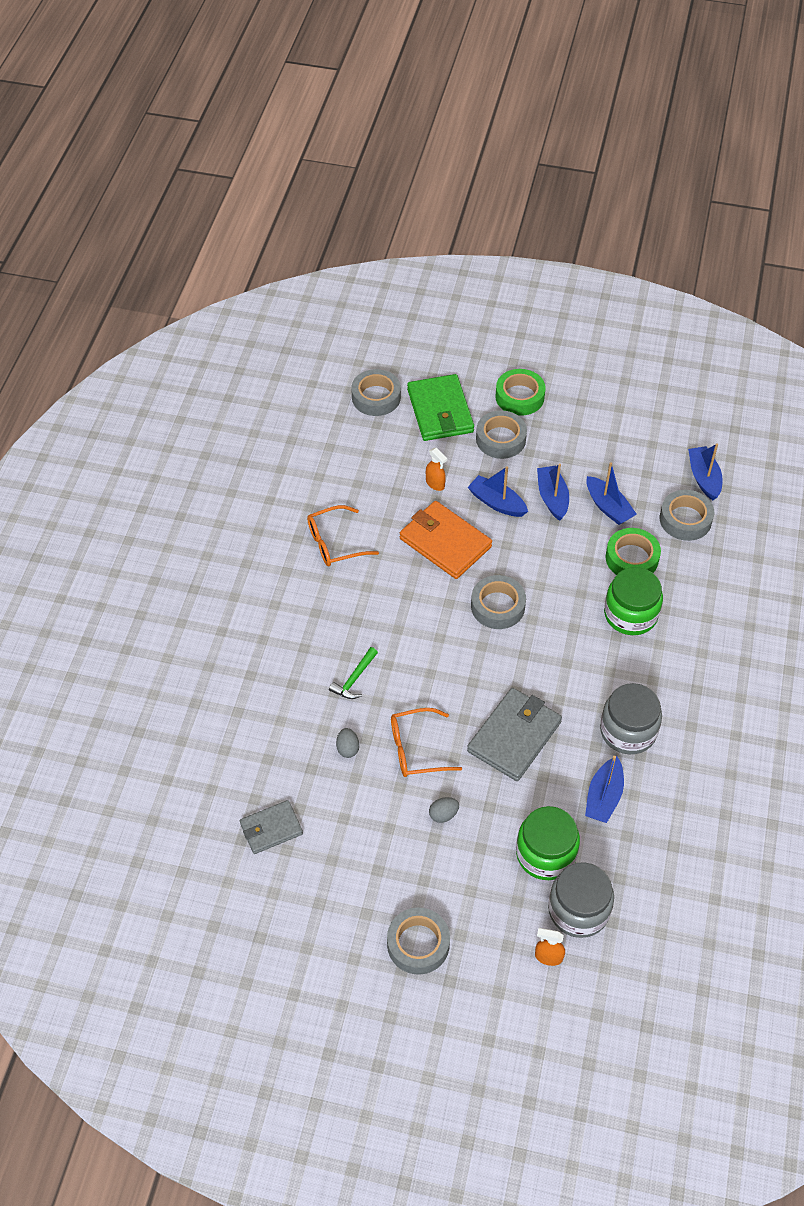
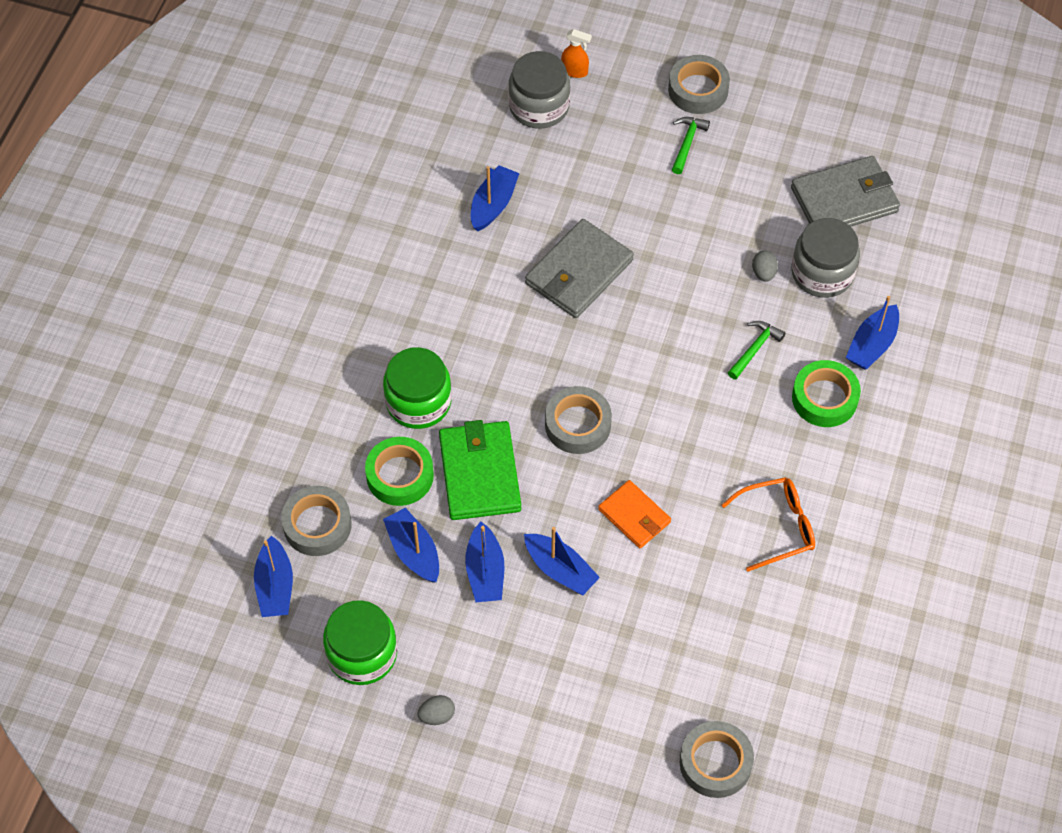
camera: 175 degrees left, 5 degrees up
grey wallet [240,800,303,854] -> grey wallet [791,156,900,226], size x1.63
orange glasses [391,708,462,777] -> none
orange wallet [400,501,492,579] -> orange wallet [598,480,671,548], size x0.61
green wallet [407,374,474,441] -> green wallet moved to [439,420,521,520]
orange spray bottle [426,448,447,491] -> none
grey egg [429,797,459,823] -> grey egg moved to [417,695,455,725]
grey tape [476,410,527,459] -> none
green tape [495,369,546,416] -> green tape moved to [792,360,861,427]
green jar [516,806,580,880] -> green jar moved to [323,600,397,685]
grey jar [600,683,662,754] -> grey jar moved to [791,218,860,298]
none -> green hammer [672,117,710,174]
none -> blue boat [846,296,899,369]

